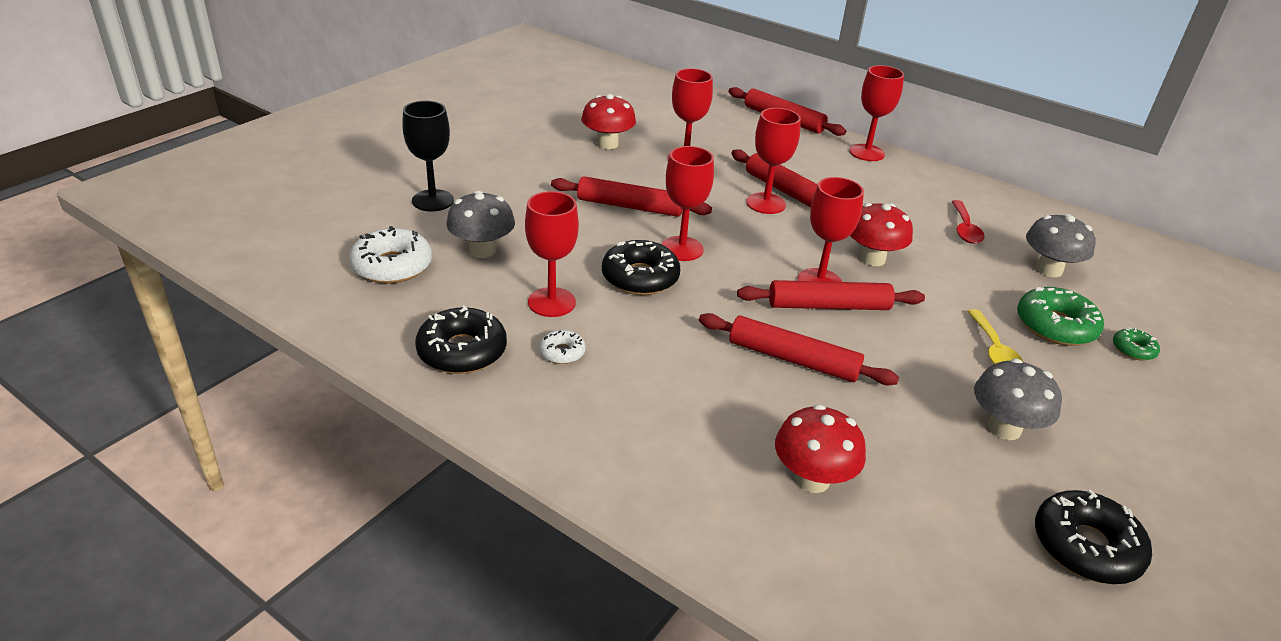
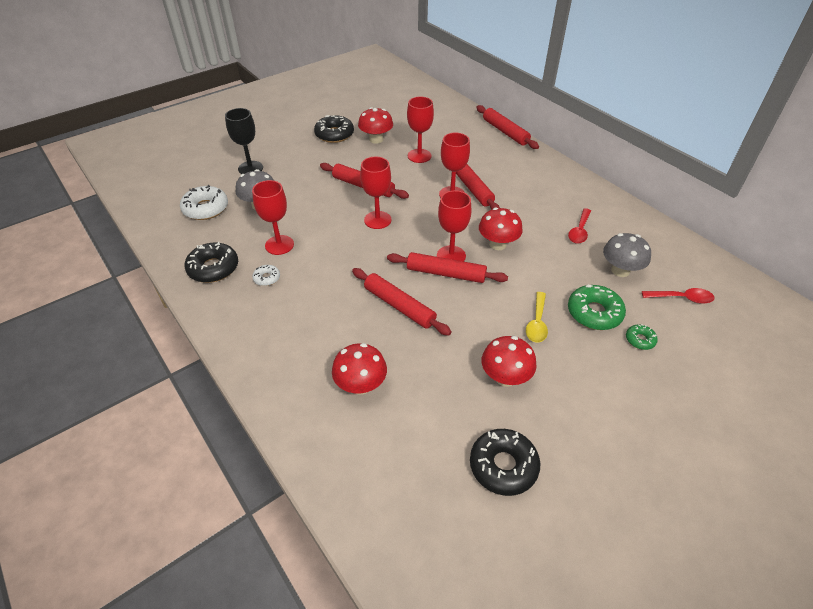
camera: 20 degrees right, 10 degrees up
black donut [602,240,680,295] -> black donut moved to [314,115,354,143]
red goblet [849,65,904,161] -> none
grey mushroom [974,359,1062,440] -> red mushroom [482,336,537,387]
none -> red spoon [642,288,715,304]

